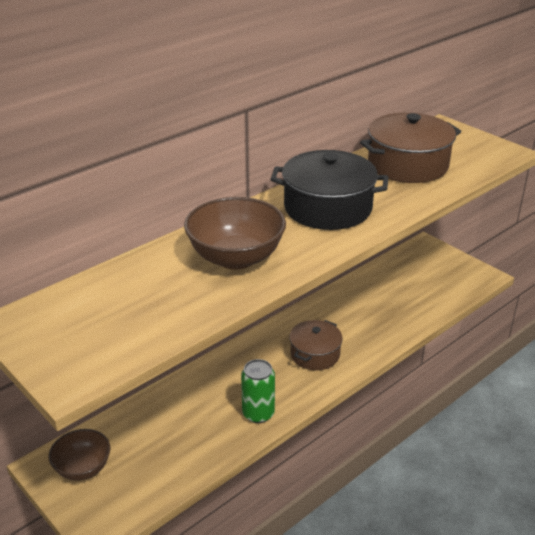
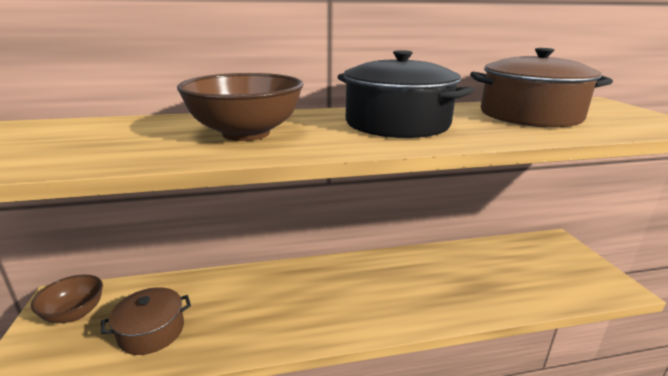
camera: 30 degrees right, 10 degrees down
green can [241,359,275,423] -> none
brown pot [289,320,343,370] -> brown pot moved to [101,287,191,355]

